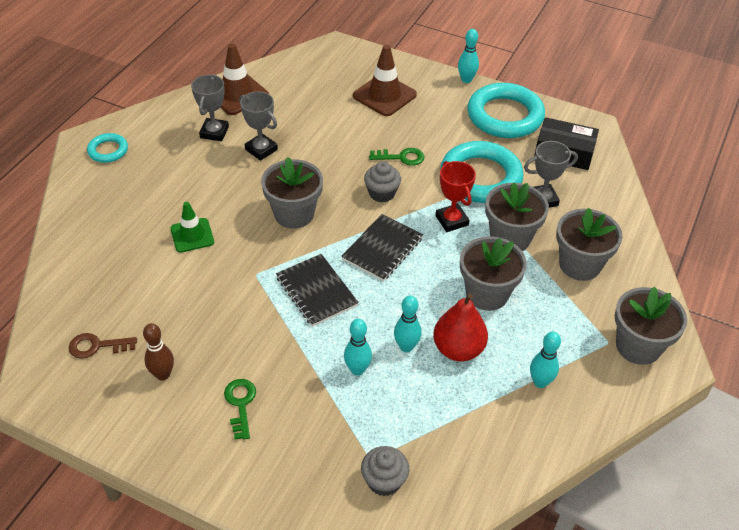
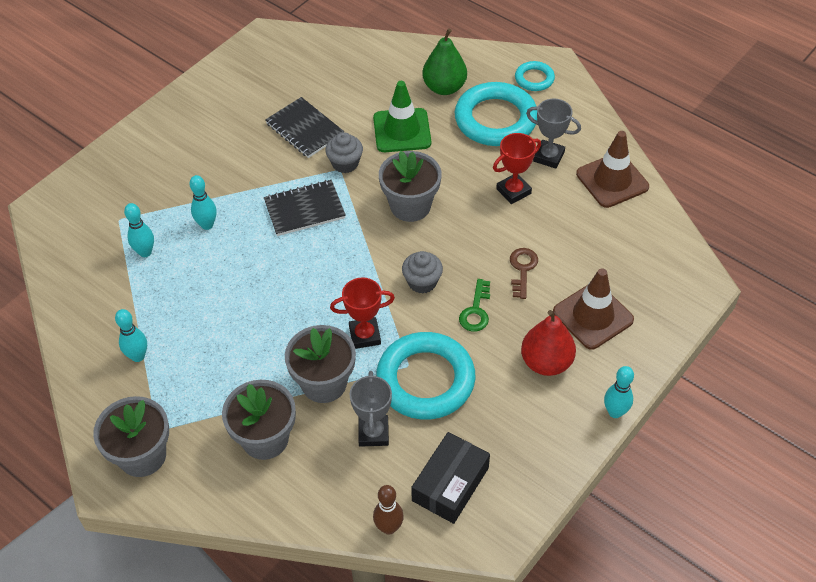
camera: 105 degrees right, 5 degrees up
brown key [69,333,137,359] -> brown key moved to [510,248,538,299]
brown bowling pin [143,323,174,381] -> brown bowling pin moved to [373,485,404,535]
green traffic cone [170,202,214,253] -> green traffic cone [373,81,431,152], size x1.50
green key [224,379,256,440] -> none
grey trophy [239,91,278,161] -> red trophy [493,133,541,204]
black notebook [341,214,423,281] -> black notebook moved to [265,97,344,158]
grey cupcake [361,446,409,496] -> grey cupcake moved to [325,132,363,173]
turquoise bowling pin [394,295,421,352] -> turquoise bowling pin moved to [124,203,154,257]
red pear [433,294,488,361] -> red pear moved to [521,310,576,376]
grey flower pot [460,236,527,311] -> none
turquoise ring [467,83,545,138] -> turquoise ring moved to [454,82,537,146]
none -> green pear [422,28,467,95]

